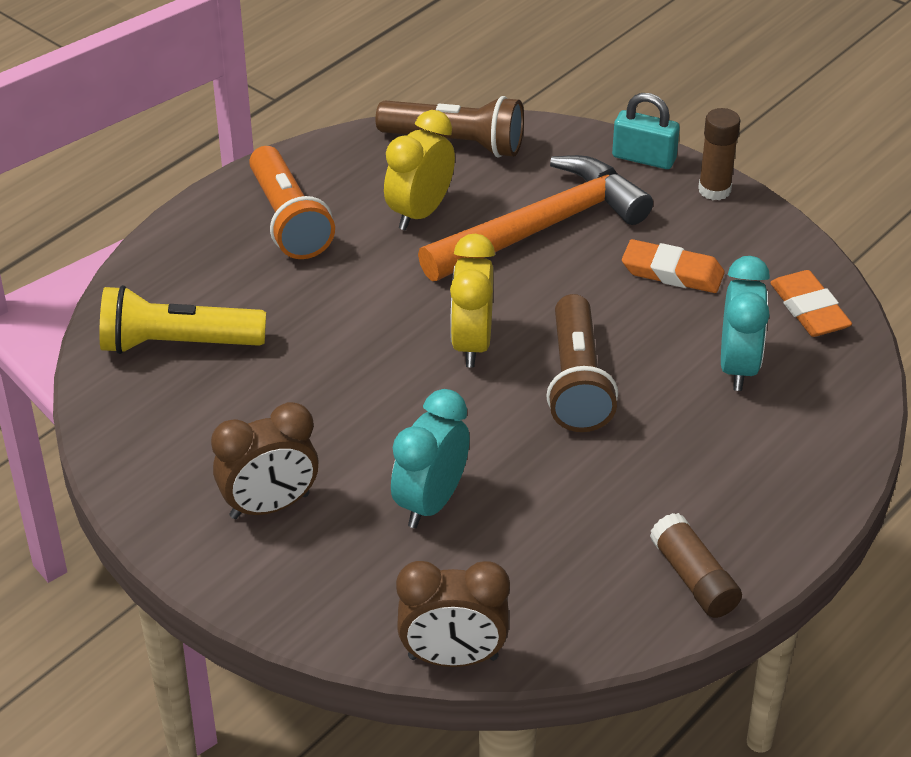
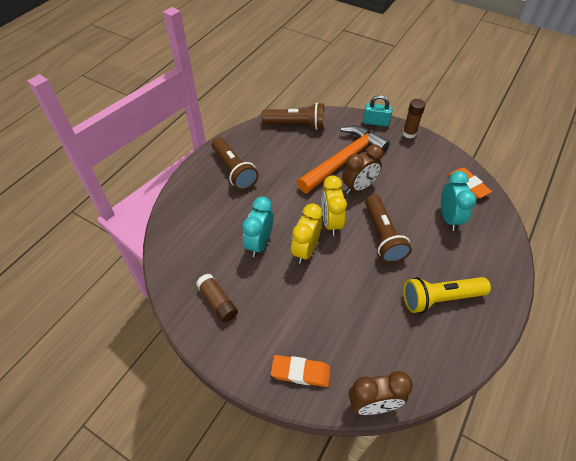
camera: 10 degrees left, 10 degrees up
yellow flashlight [99,285,266,354] -> yellow flashlight moved to [403,277,491,313]
brown clock [211,402,319,519] -> brown clock moved to [342,144,383,194]
orange flashlight [249,146,335,259] -> brown flashlight [212,137,258,190]
yellow clock [384,110,455,230] -> yellow clock moved to [291,203,322,264]
turquoise clock [391,389,470,528] -> turquoise clock moved to [242,197,273,257]
orange eraser [622,239,725,293] -> orange eraser moved to [271,355,331,387]
brown glue stick [650,513,742,618] -> brown glue stick moved to [196,274,238,323]

